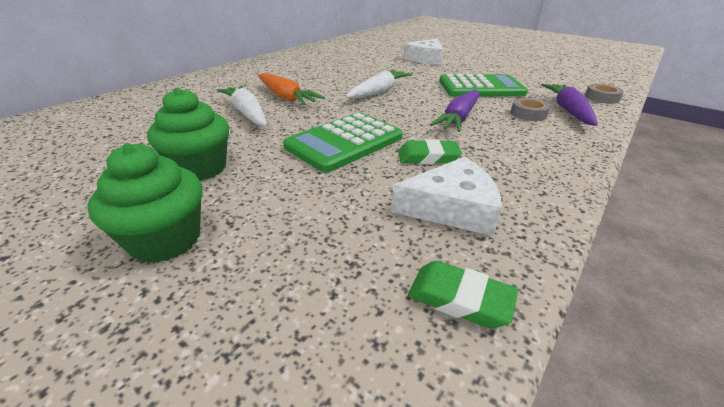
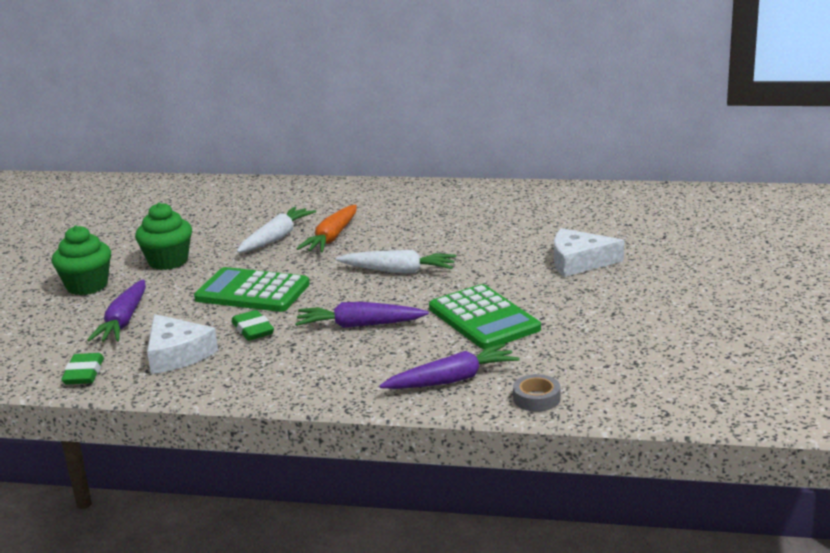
camera: 65 degrees right, 10 degrees down
grey tape [511,98,550,121] -> none
none -> purple carrot [87,280,146,341]

